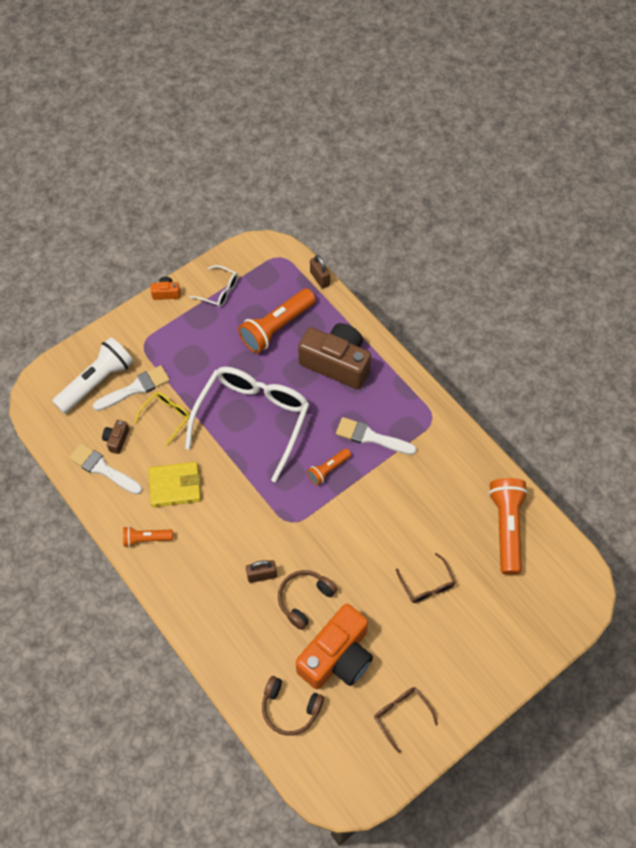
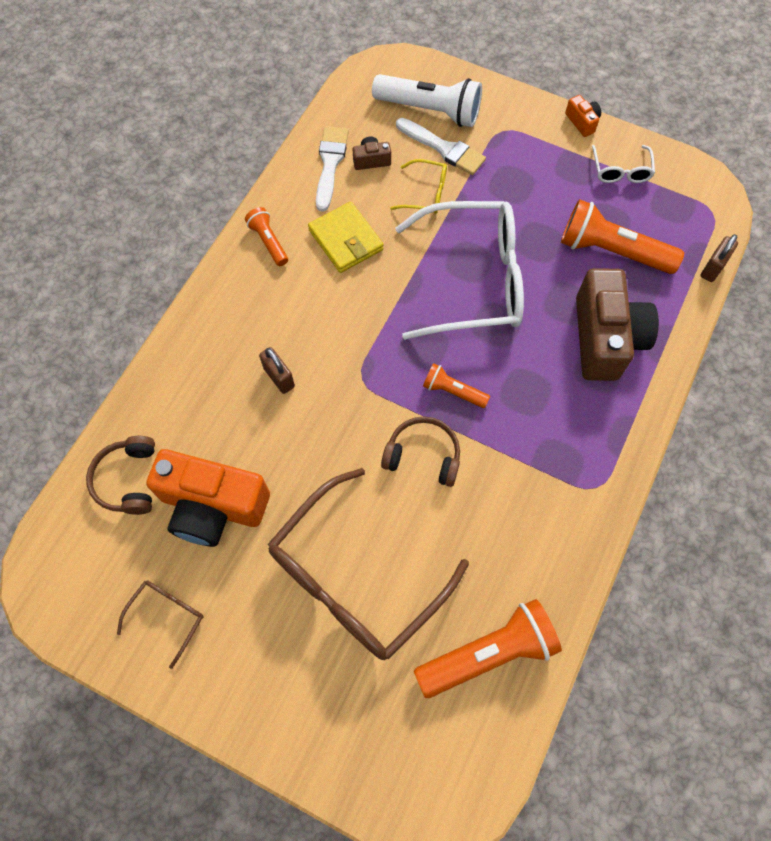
camera: 65 degrees right, 5 degrees up
brown headphones [278,570,338,630] -> brown headphones moved to [381,416,460,487]
white brush [336,417,417,455] -> none
brown glasses [396,553,456,603] -> brown glasses [268,468,469,660], size x2.28

